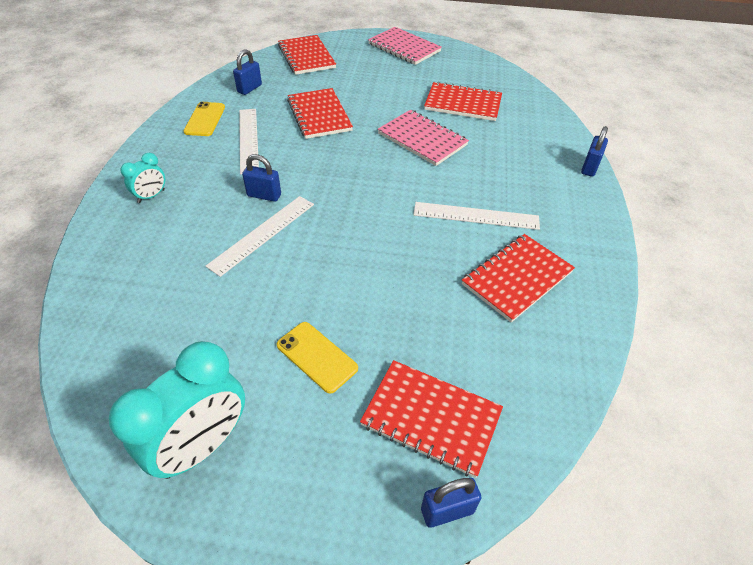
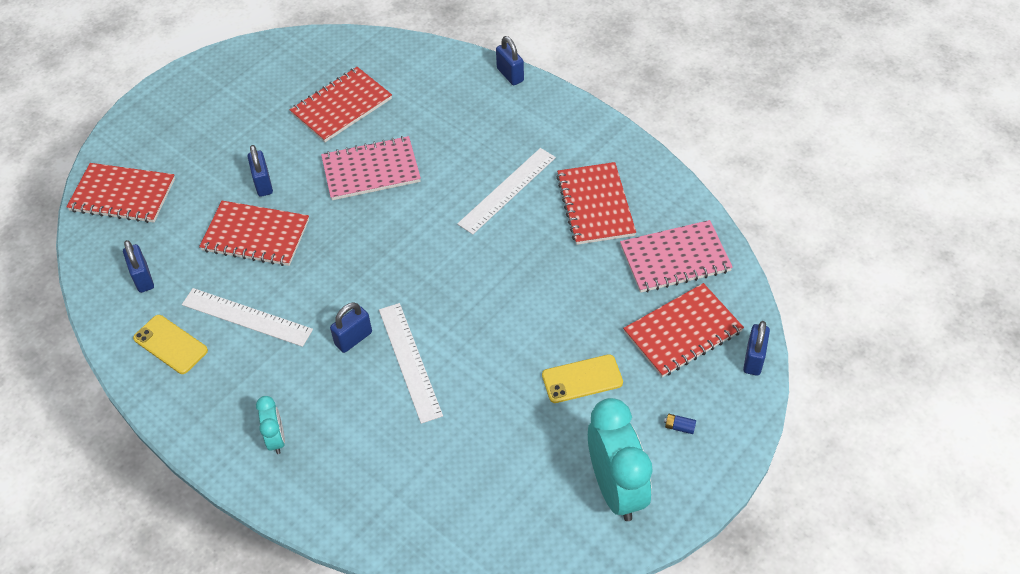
camera: 55 degrees left, 5 degrees up
pink notebook [368,27,442,65] -> pink notebook moved to [620,220,733,293]
none -> blue padlock [248,145,273,197]
none -> blue battery [664,414,696,434]

